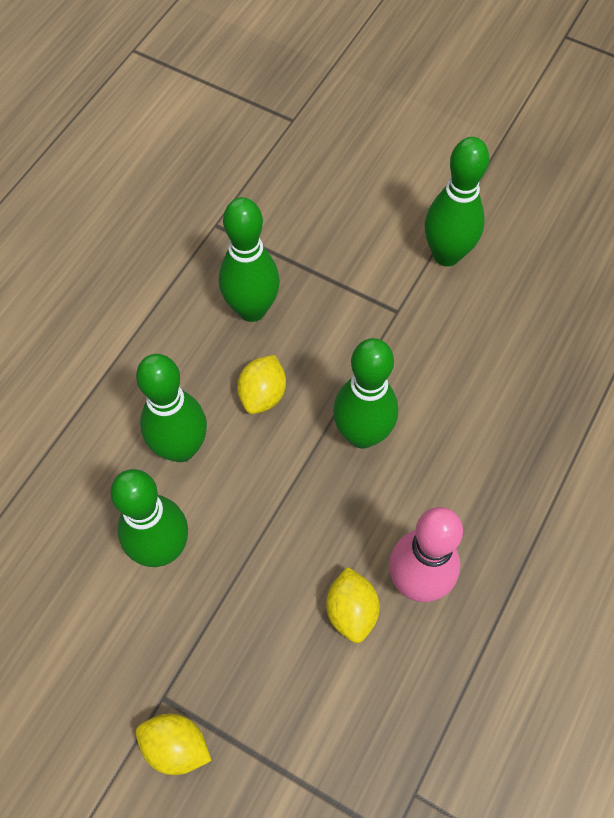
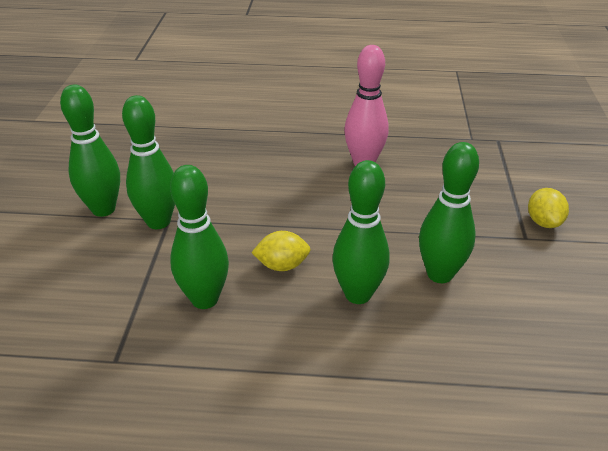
camera: 115 degrees left, 25 degrees down
yellow lemon [326,567,380,643] -> none
green bowling pin [333,338,398,449] -> green bowling pin moved to [122,95,175,229]

